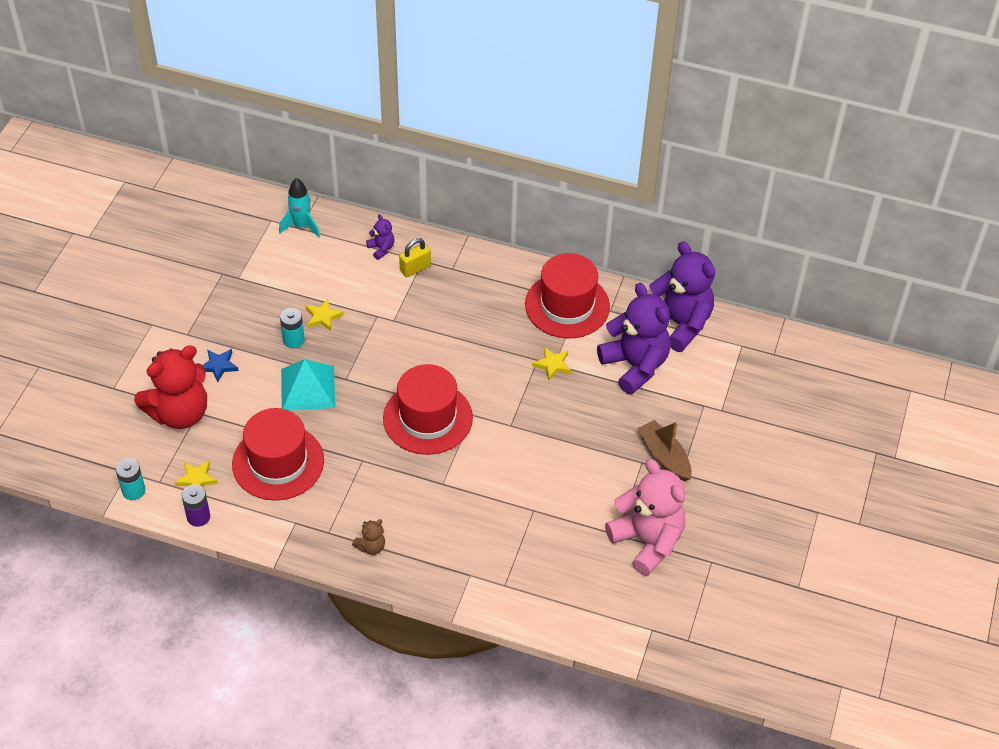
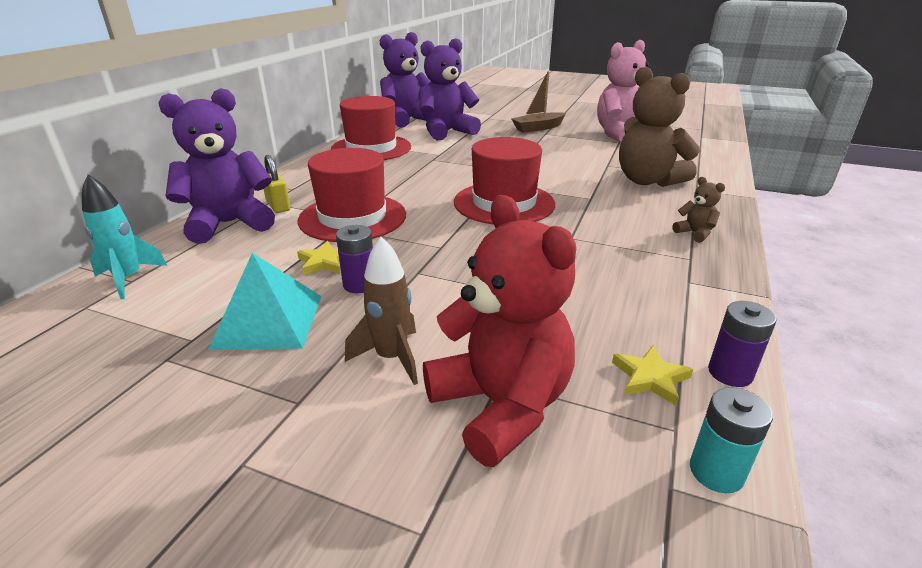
camera: 85 degrees left, 20 degrees down
blue star [203,349,239,383] -> brown rocket [345,237,418,385]
red hat [232,408,324,501] -> red hat moved to [298,148,406,242]
turquoise battery [280,308,305,348] -> purple battery [336,225,373,293]
turquoise pyramid [281,359,335,411] -> turquoise pyramid moved to [208,253,321,350]
purple teddy bear [366,214,395,260] -> purple teddy bear [159,88,275,244], size x2.34
yellow star [532,347,571,380] -> none
none -> brown teddy bear [619,67,700,187]

